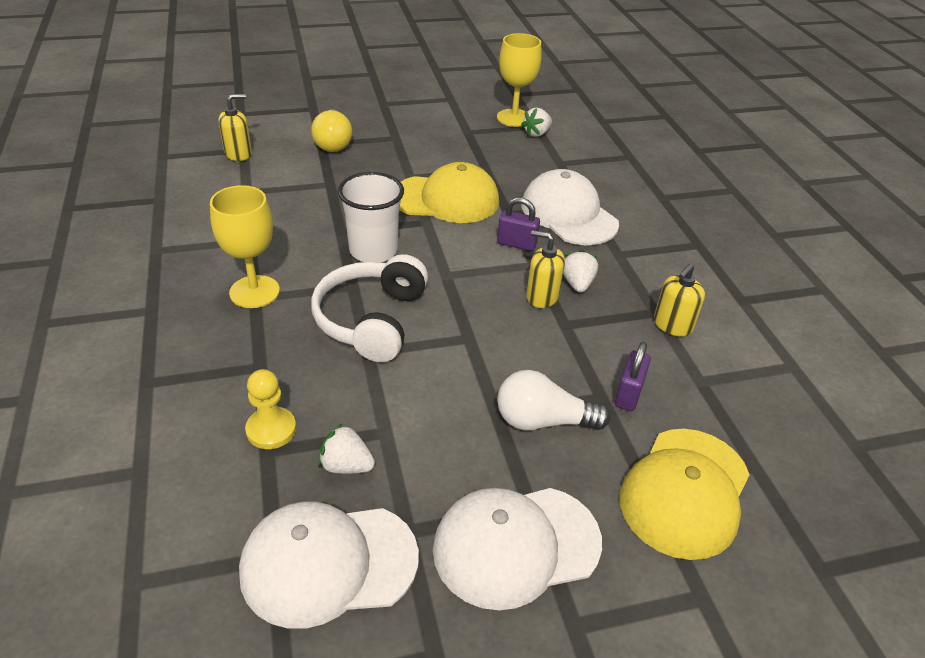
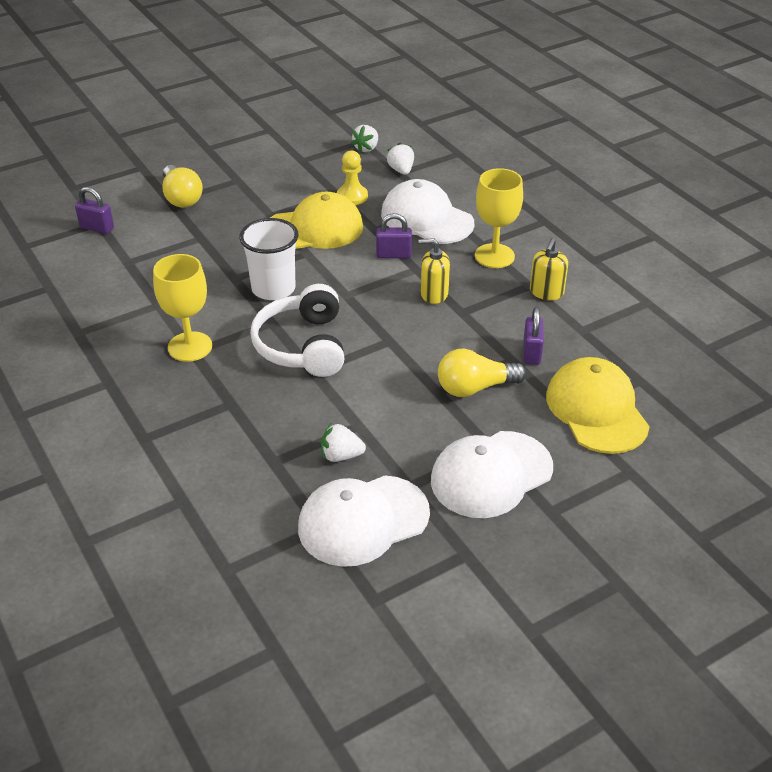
camera: 15 degrees left, 0 degrees up
yellow soap dispenser [219,94,252,161] -> purple padlock [75,187,114,234]
yellow pawn [245,369,296,449] -> yellow pawn moved to [337,151,368,205]
yellow goblet [497,33,542,127] -> yellow goblet moved to [475,168,523,268]
white light bulb [497,370,610,431] -> yellow light bulb [438,349,526,397]
white strawberry [563,249,598,293] -> white strawberry moved to [386,142,414,175]
yellow cap [620,429,750,560] -> yellow cap turned 150 degrees clockwise [546,357,650,454]

